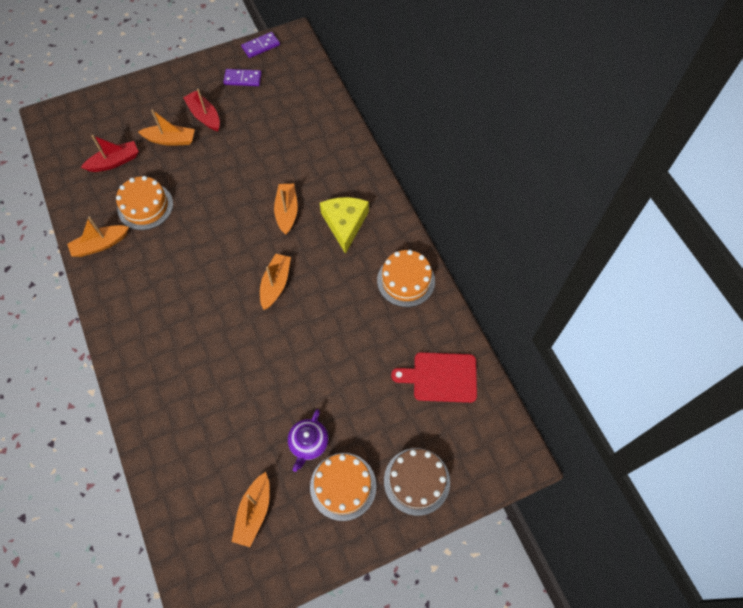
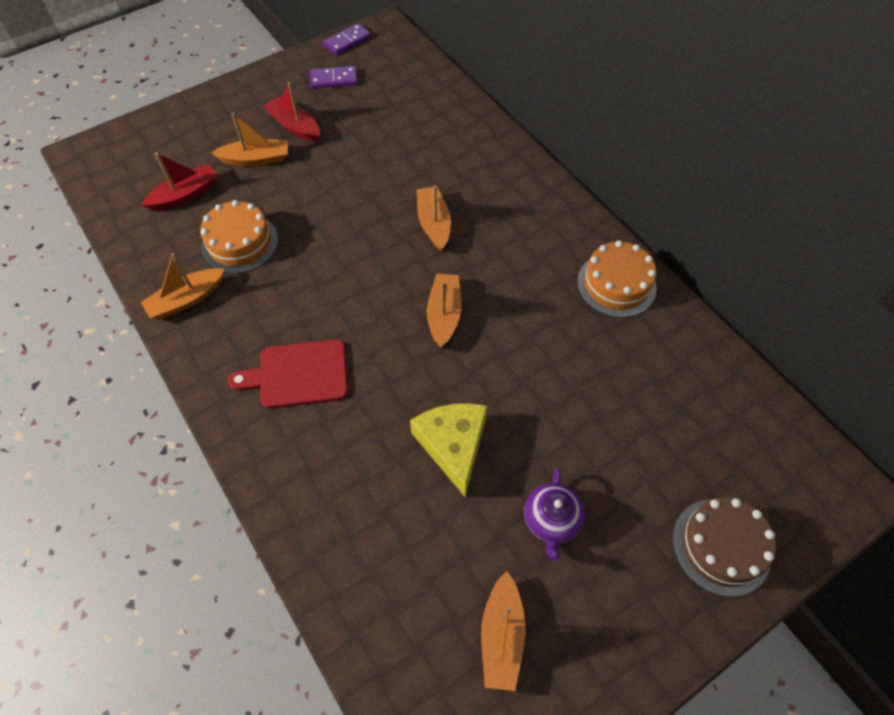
camera: 10 degrees left, 5 degrees down
orange cake [310,453,377,521] -> none
yellow cheese [320,197,369,254] -> yellow cheese moved to [410,403,488,497]
red cutting board [391,352,477,403] -> red cutting board moved to [228,339,348,409]

